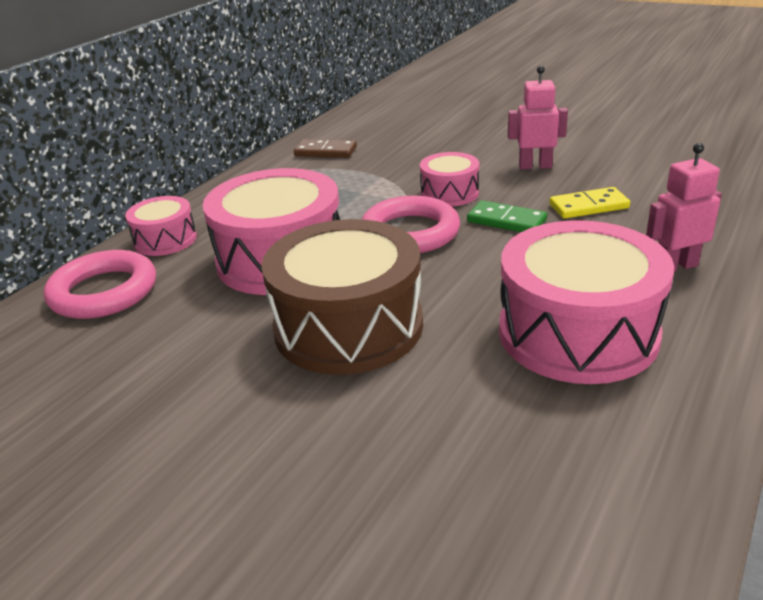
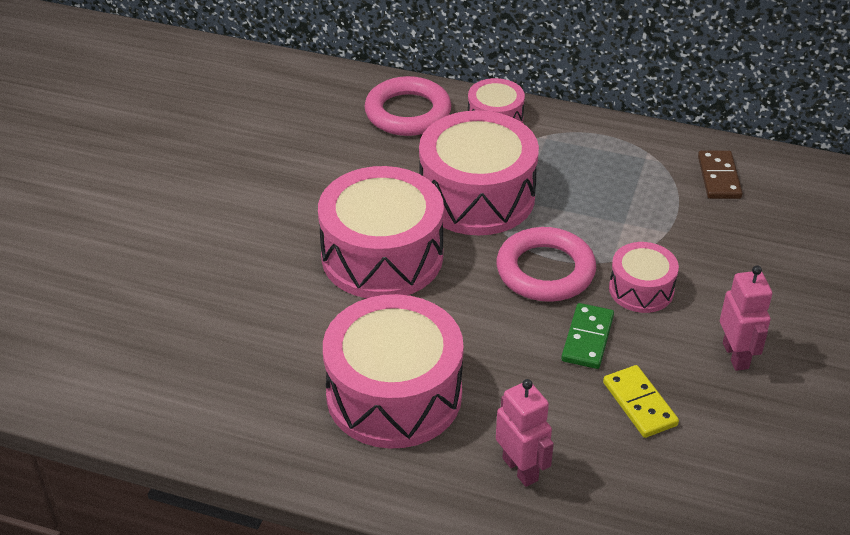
camera: 75 degrees right, 10 degrees up
brown drum [261,219,423,375] -> pink drum [318,166,444,298]

